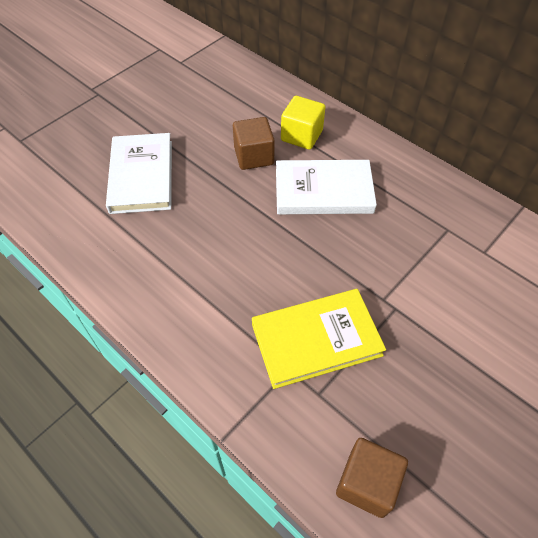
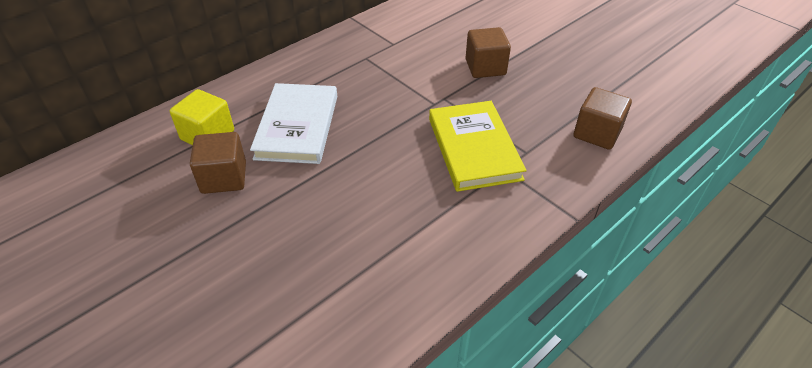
camera: 85 degrees left, 10 degrees down
white book [106,133,172,214] -> none
none -> brown cube [466,27,511,78]

